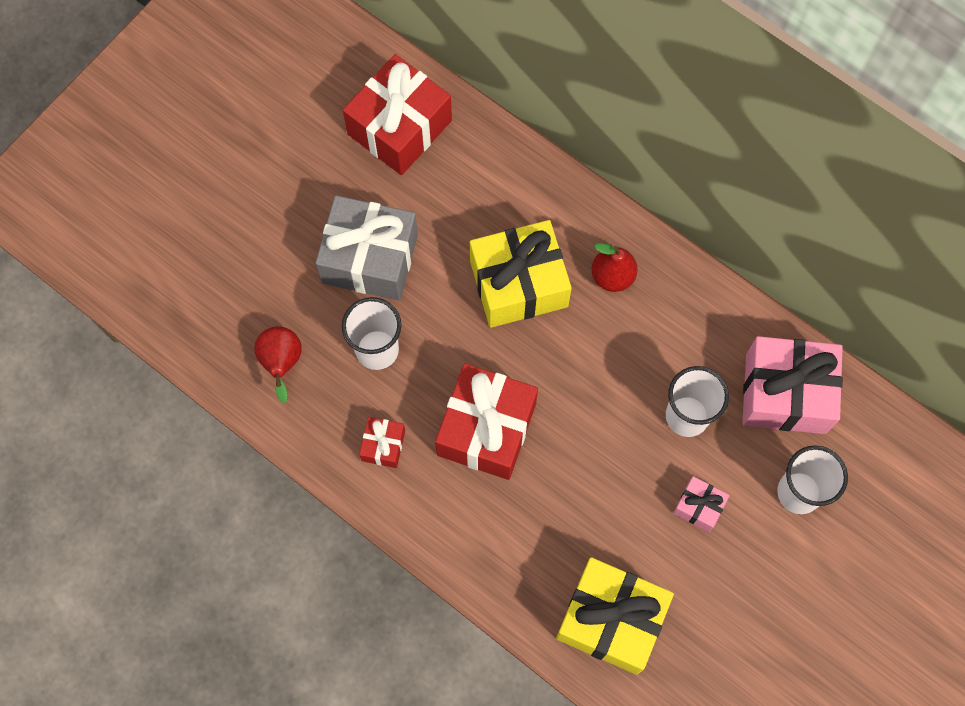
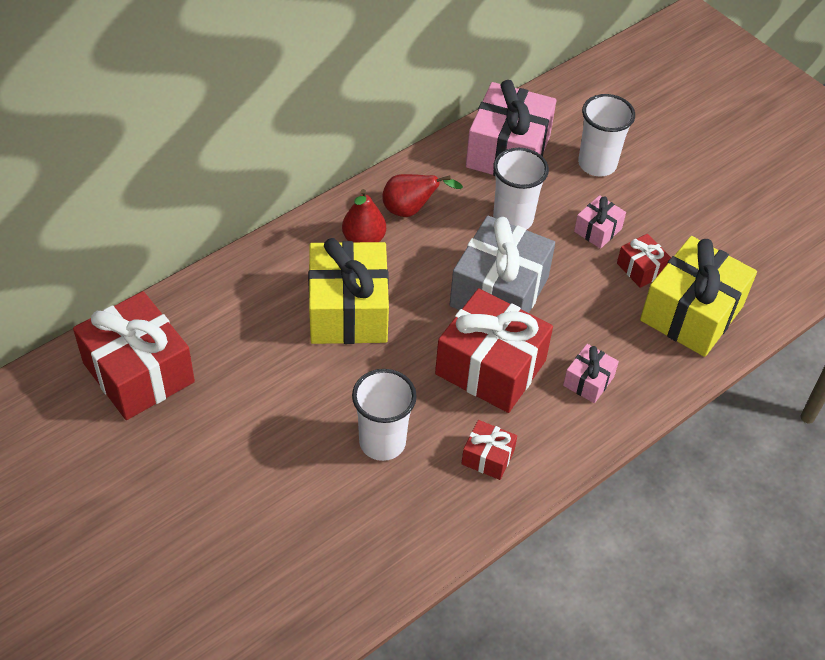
camera: 80 degrees left, 20 degrees down
red pear [254,326,302,403] -> red pear moved to [382,174,463,217]
grey gift [315,195,418,301] -> grey gift moved to [450,216,555,313]
none -> pink gift [563,344,619,403]
none -> red gift [617,234,671,288]

